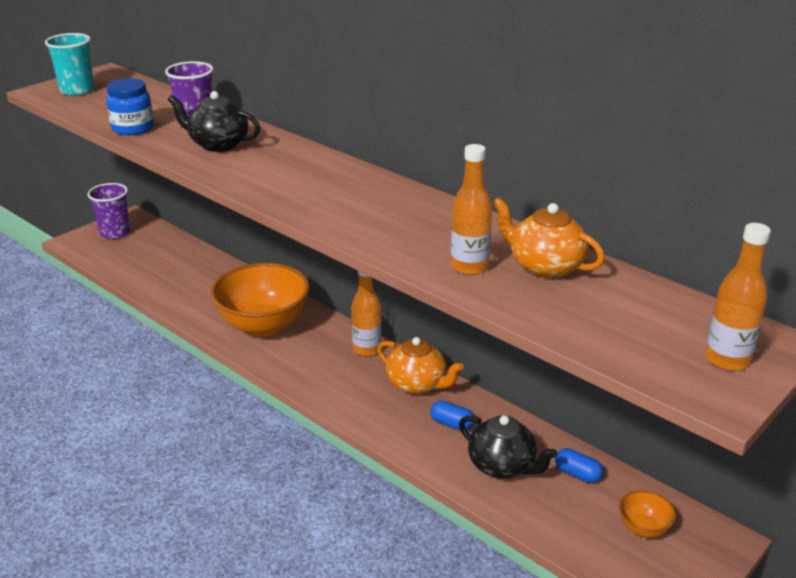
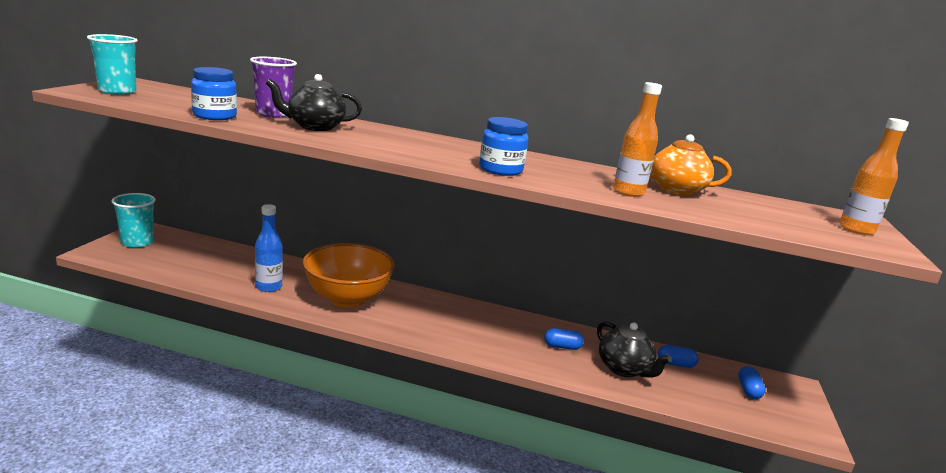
camera: 30 degrees left, 10 degrees down
purple cup [87,183,130,239] -> turquoise cup [112,193,156,248]
orange bottle [351,271,382,356] -> none
orange teapot [377,337,464,395] -> none
black teapot [459,415,557,479] -> black teapot turned 45 degrees clockwise [597,321,672,378]
orange bowl [619,490,676,538] -> blue capsule [738,366,765,399]
none -> blue bottle [255,204,283,292]
none -> blue jar [479,117,528,176]

